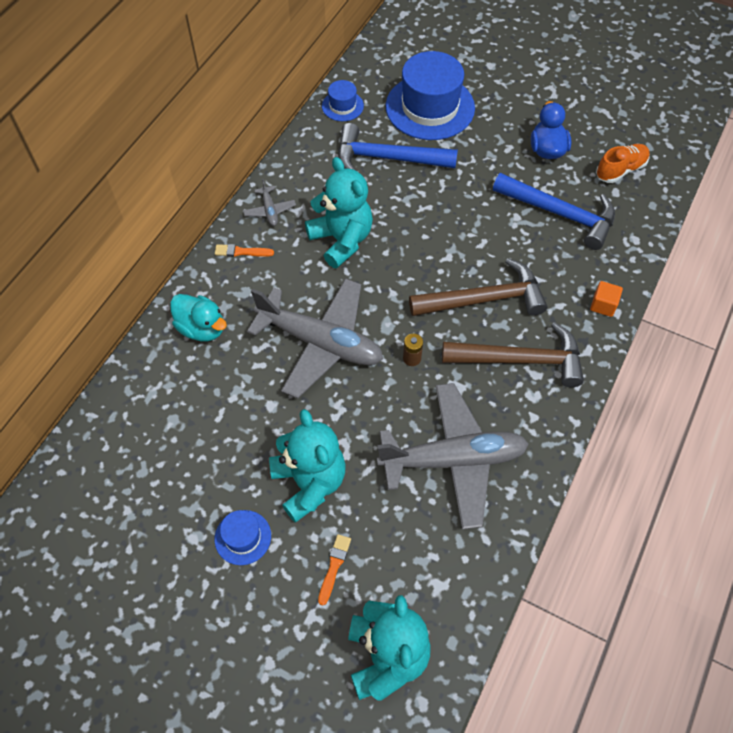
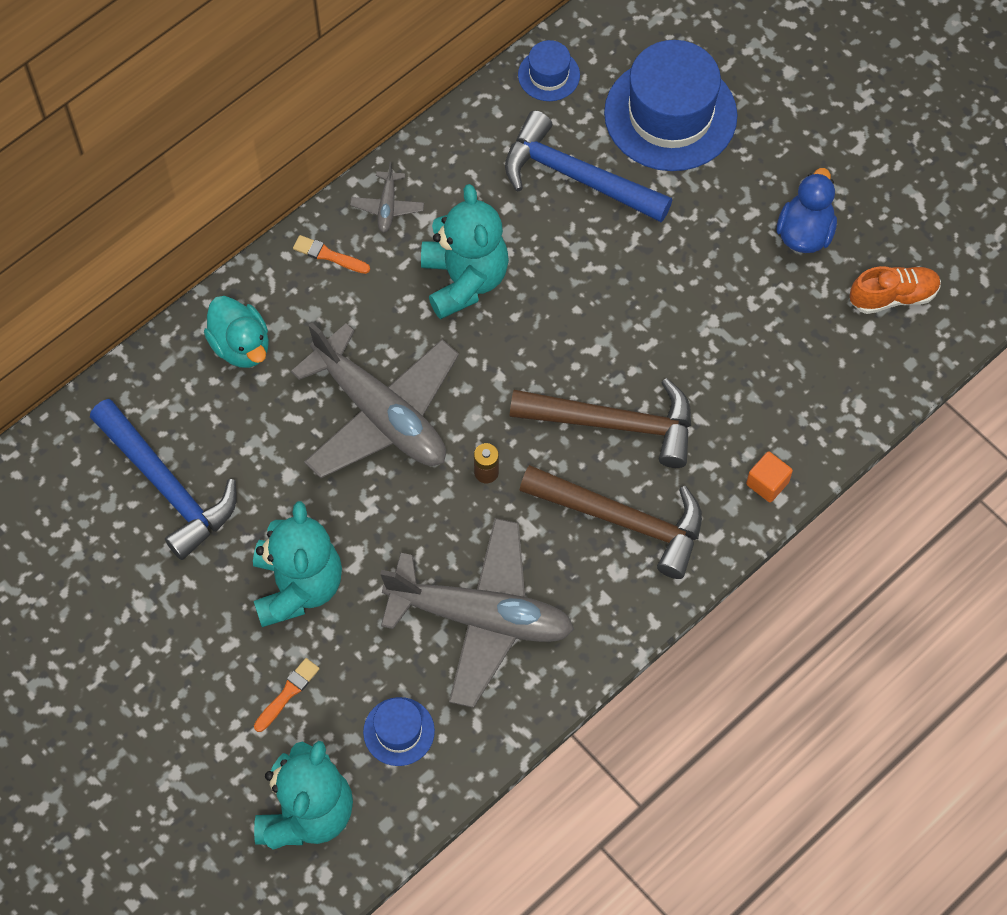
camera: 20 degrees right, 5 degrees up
blue hat [215,510,271,565] -> blue hat moved to [363,697,435,766]
blue hammer [493,173,615,250] -> blue hammer moved to [90,399,237,560]

